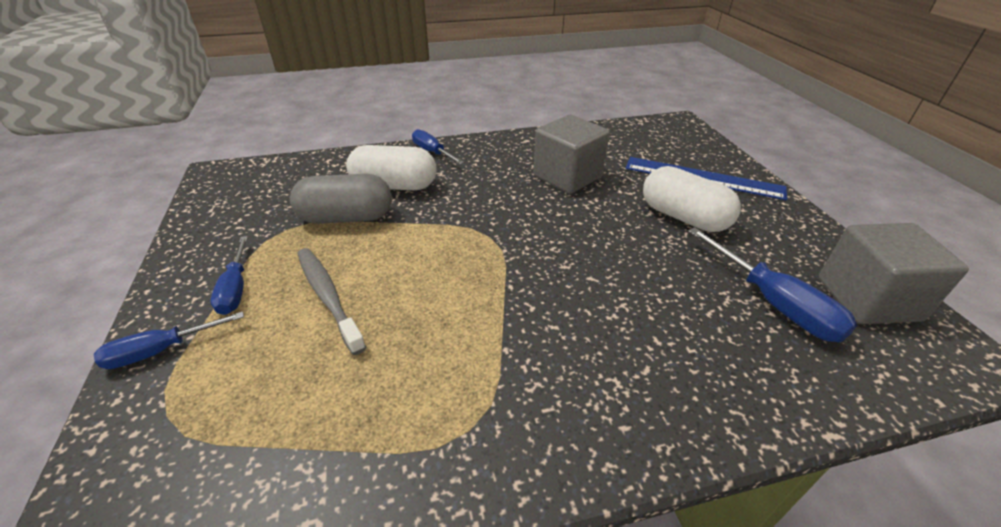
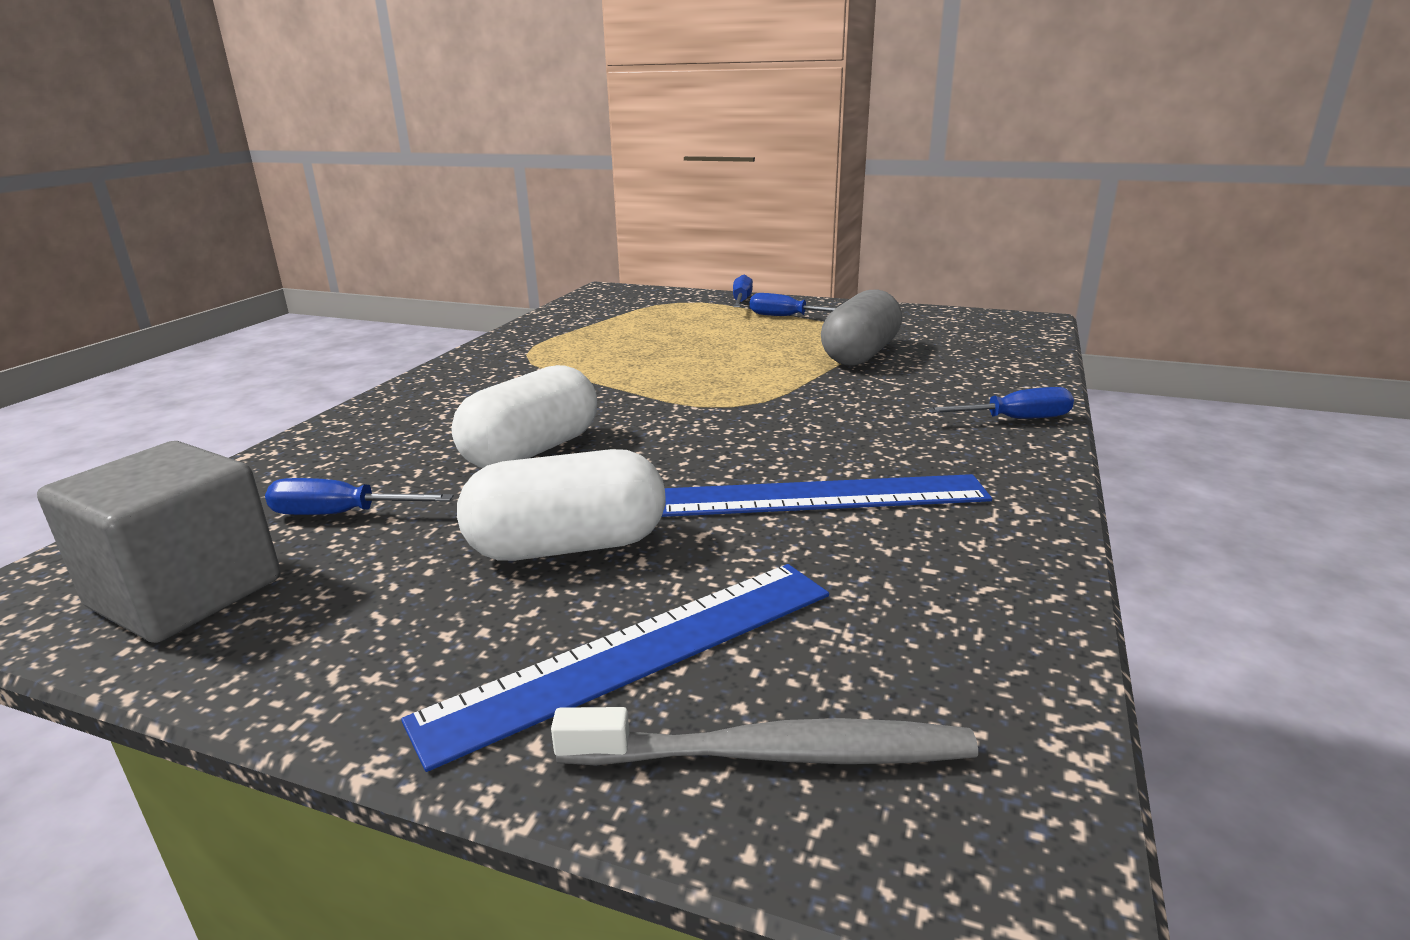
camera: 125 degrees right, 15 degrees down
grey toothbrush [297,248,367,355] -> grey toothbrush moved to [551,707,978,765]
white capsule [346,145,436,190] -> white capsule moved to [451,365,597,468]
grey cube [533,115,610,194] -> blue ruler [662,474,992,517]
blue screwdriver [688,227,857,342] -> blue screwdriver [265,478,454,515], size x0.64

